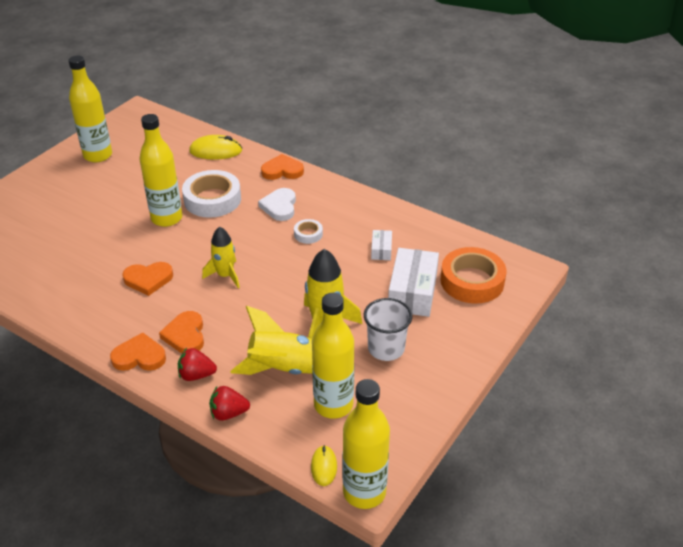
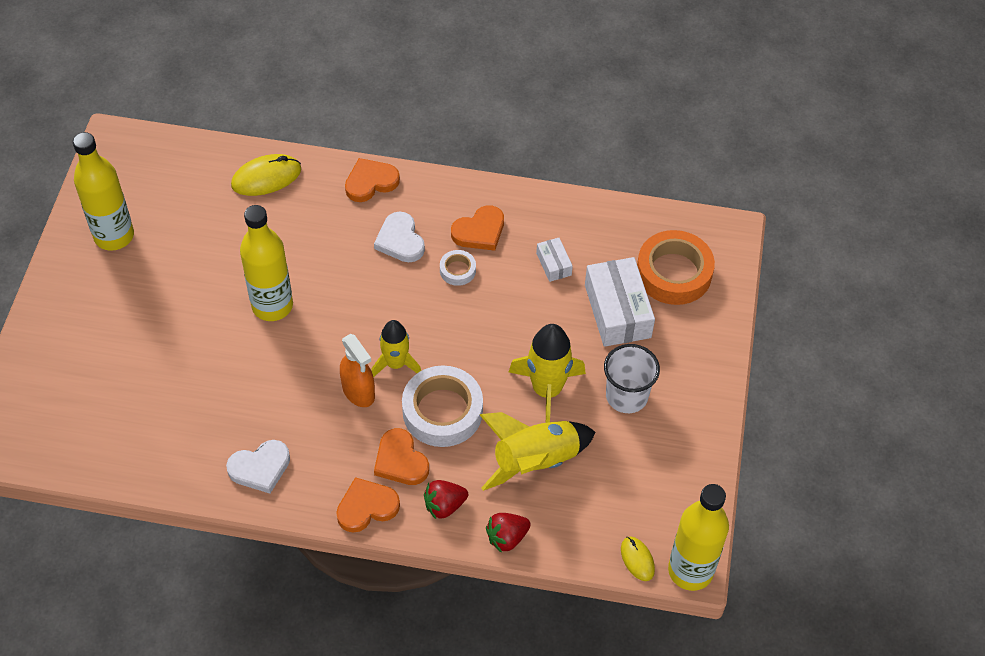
camera: 25 degrees left, 15 degrees up
orange heart [122,262,173,296] -> orange heart moved to [451,205,504,251]
white tape [182,170,241,218] -> white tape moved to [402,365,483,447]
yellow bottle [312,293,354,419] -> none
none -> white heart [226,440,290,493]
none -> orange spray bottle [340,334,375,407]

